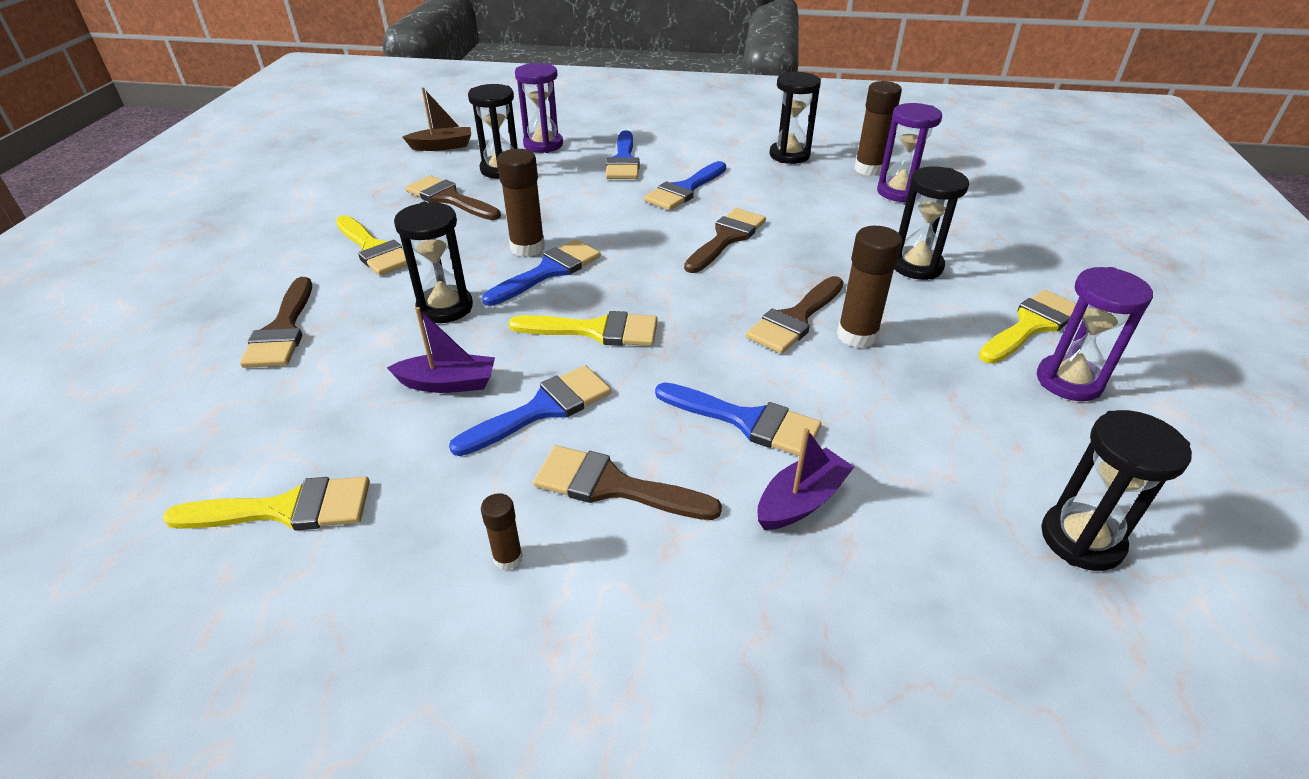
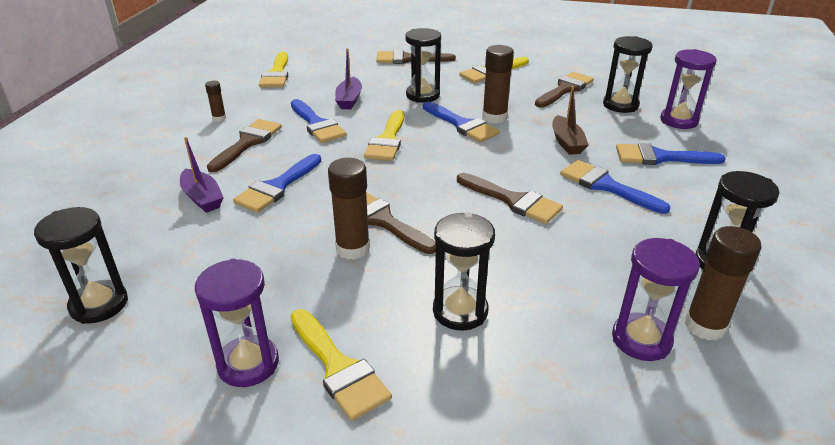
camera: 95 degrees right, 5 degrees down
brown boat [403,87,471,151] -> brown boat moved to [552,86,589,155]

